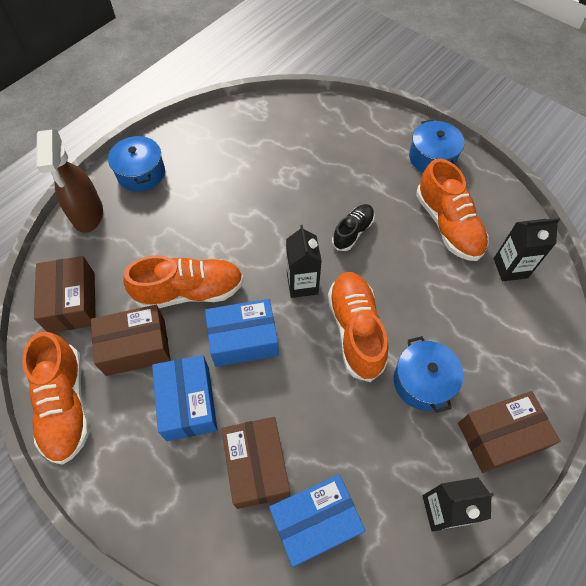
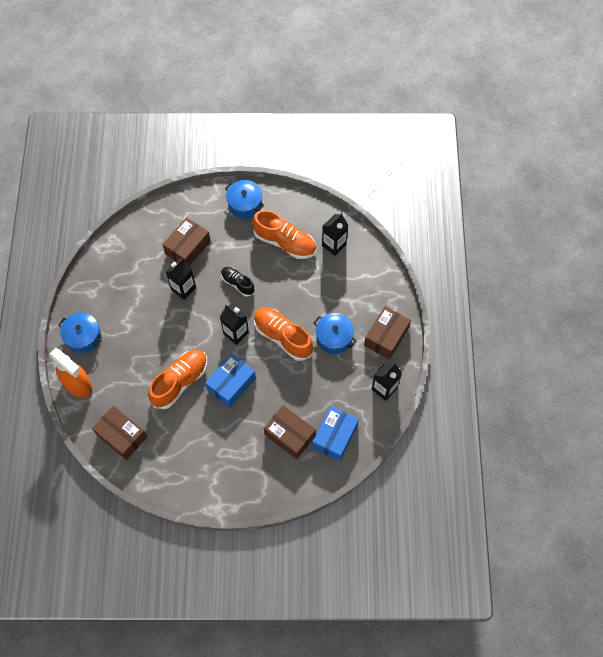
camera: 40 degrees left, 5 degrees up
orange shoe [22,332,89,465] -> none
brown spray bottle [37,129,103,233] -> orange spray bottle [49,348,92,398]
brown box [91,305,171,376] -> brown box moved to [162,217,211,266]
blue box [152,355,217,441] -> none
black shoe [332,204,375,251] -> black shoe turned 45 degrees counterclockwise [221,267,255,297]
none -> black carton [166,258,196,300]

